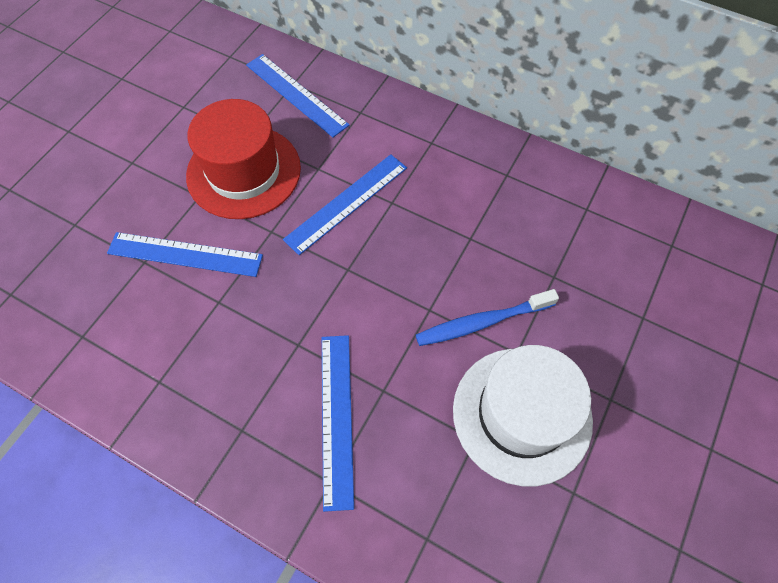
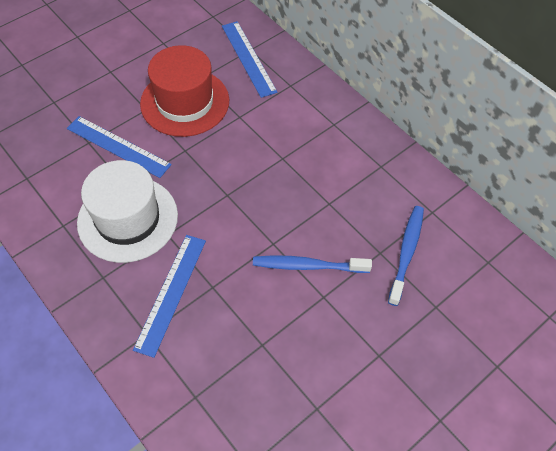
camera: 20 degrees right, 5 degrees down
blue ruler [283,154,407,255] -> none
white hat [453,345,593,486] -> white hat moved to [77,160,178,263]
none -> blue toothbrush [388,206,424,306]

